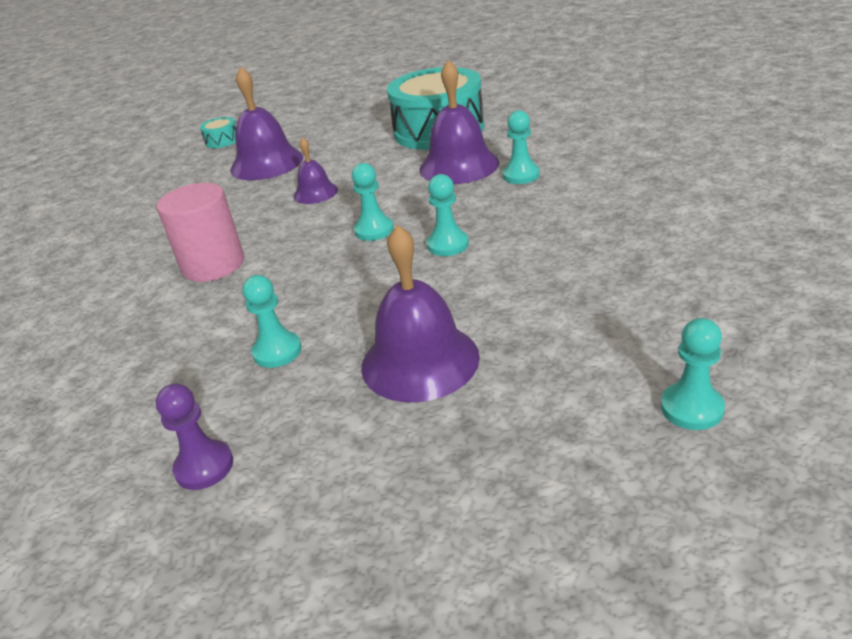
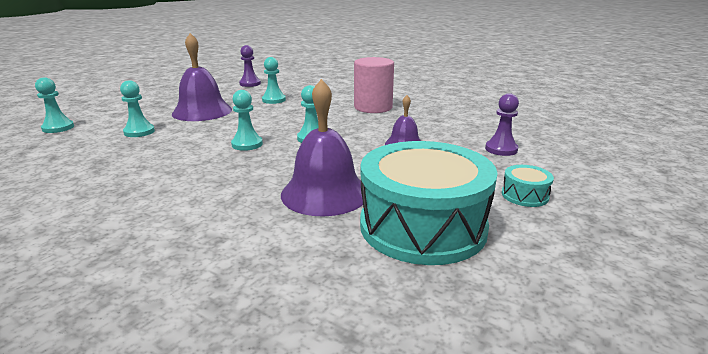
camera: 130 degrees right, 10 degrees down
turquoise drum [200,117,236,148] -> turquoise drum moved to [502,165,554,207]
purple bell [230,67,303,180] -> purple pawn [485,93,519,156]
turquoise pawn [503,110,540,184] -> turquoise pawn moved to [120,80,155,137]

